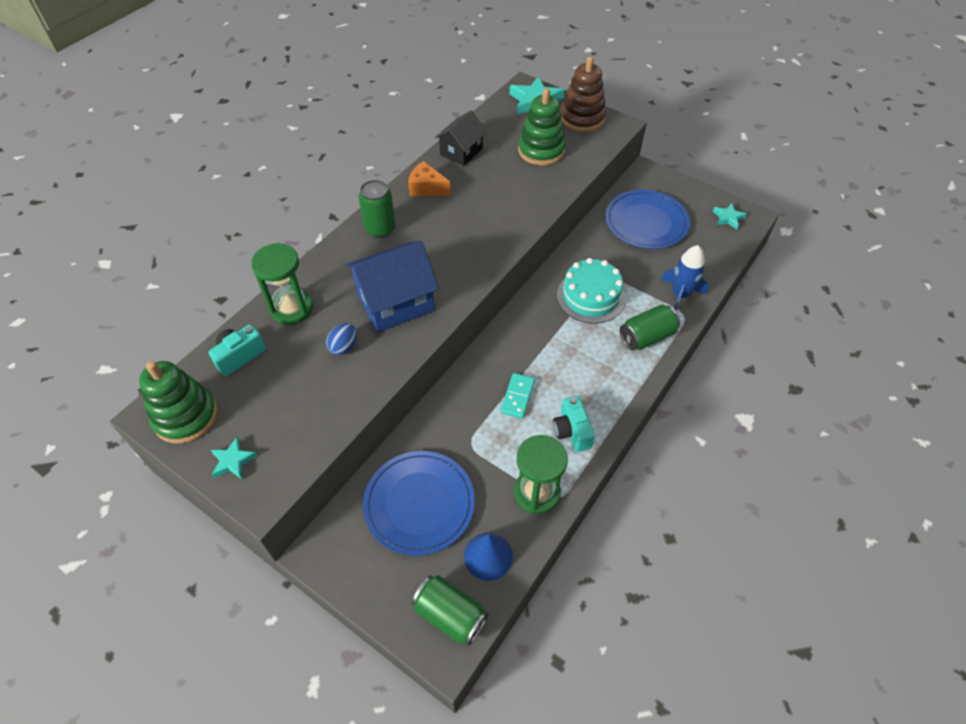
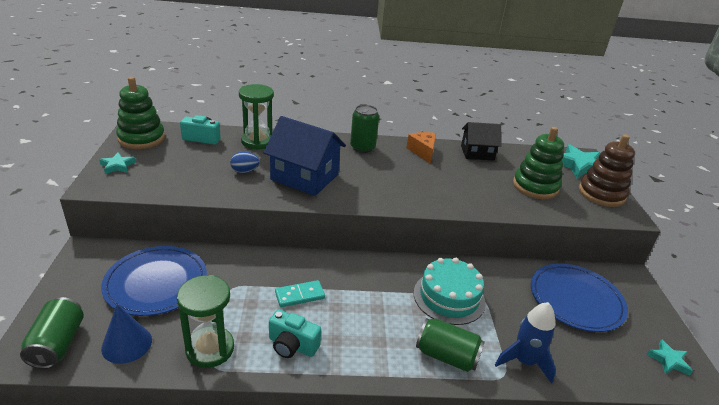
camera: 50 degrees right, 20 degrees down
turquoise camera [553,396,595,452] -> turquoise camera turned 105 degrees counterclockwise [269,309,321,358]

